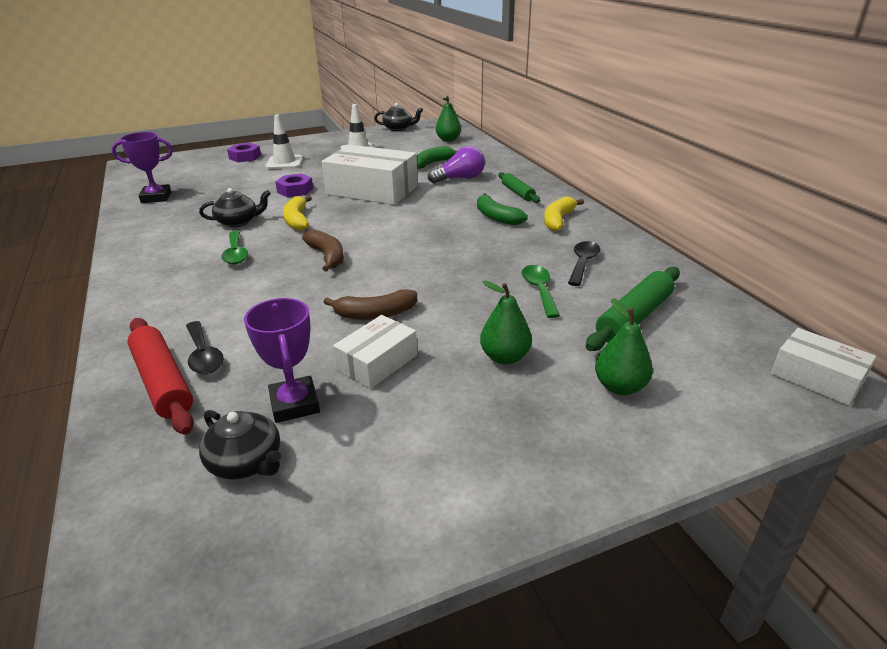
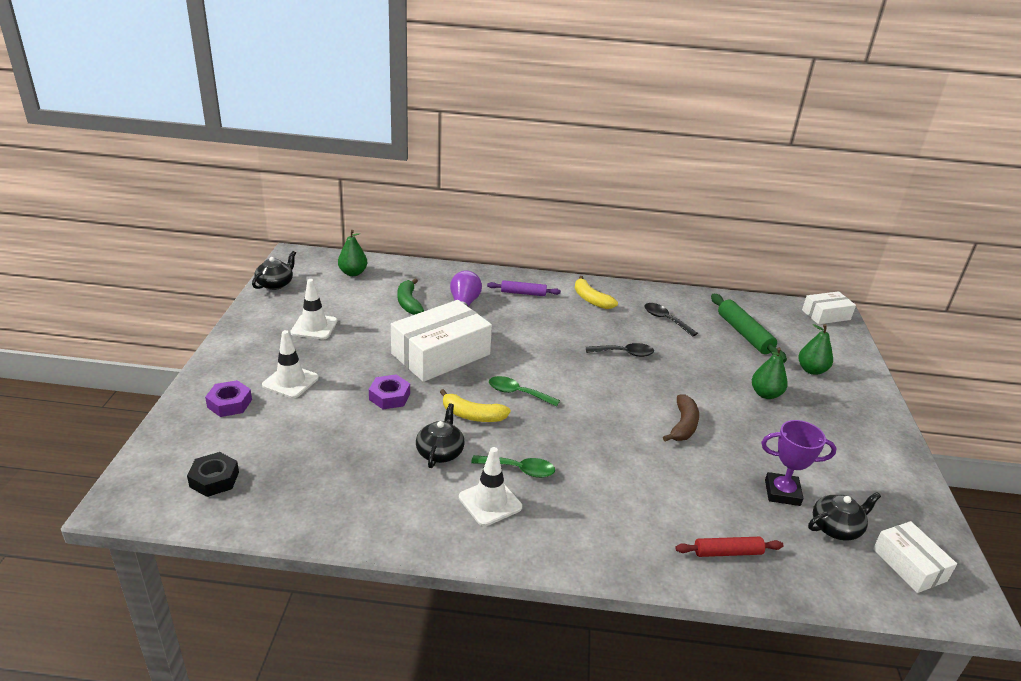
camera: 65 degrees left, 0 degrees up
purple trophy [112,132,173,203] -> none
red rolling pin [127,318,194,435] -> red rolling pin [675,537,784,557], size x0.63
black spoon [186,321,224,374] -> black spoon moved to [586,343,654,357]
brown banana [302,230,344,272] -> none
white box [333,315,417,389] -> white box moved to [873,521,957,593]
green banana [477,193,528,225] -> none
green rolling pin [498,172,540,203] -> purple rolling pin [487,280,561,296]
green spoon [521,265,560,318] -> green spoon moved to [489,376,560,407]
none -> black nut [187,452,239,497]
none -> white traffic cone [459,447,522,526]

